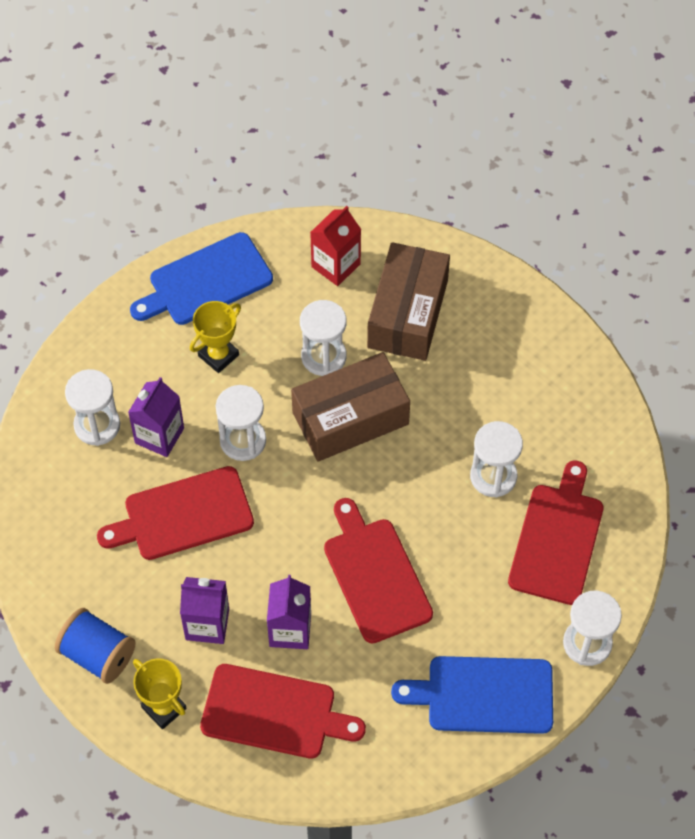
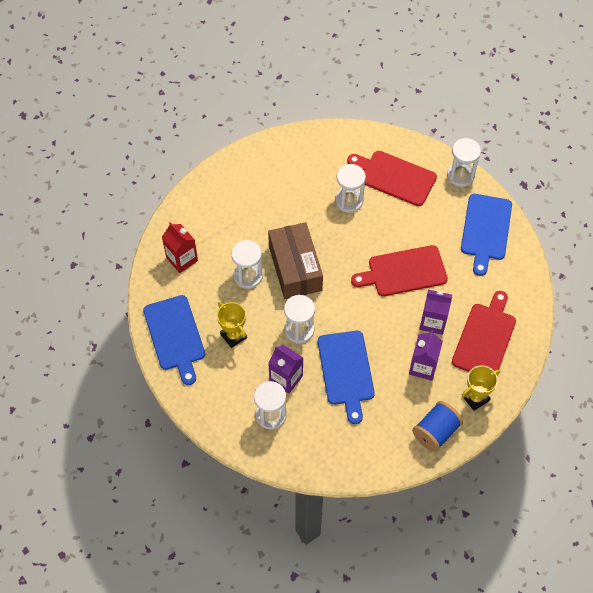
camera: 80 degrees left, 0 degrees up
red cutting board [97,466,254,560] -> blue cutting board [318,331,375,424]
brown box [367,242,450,361] -> none

